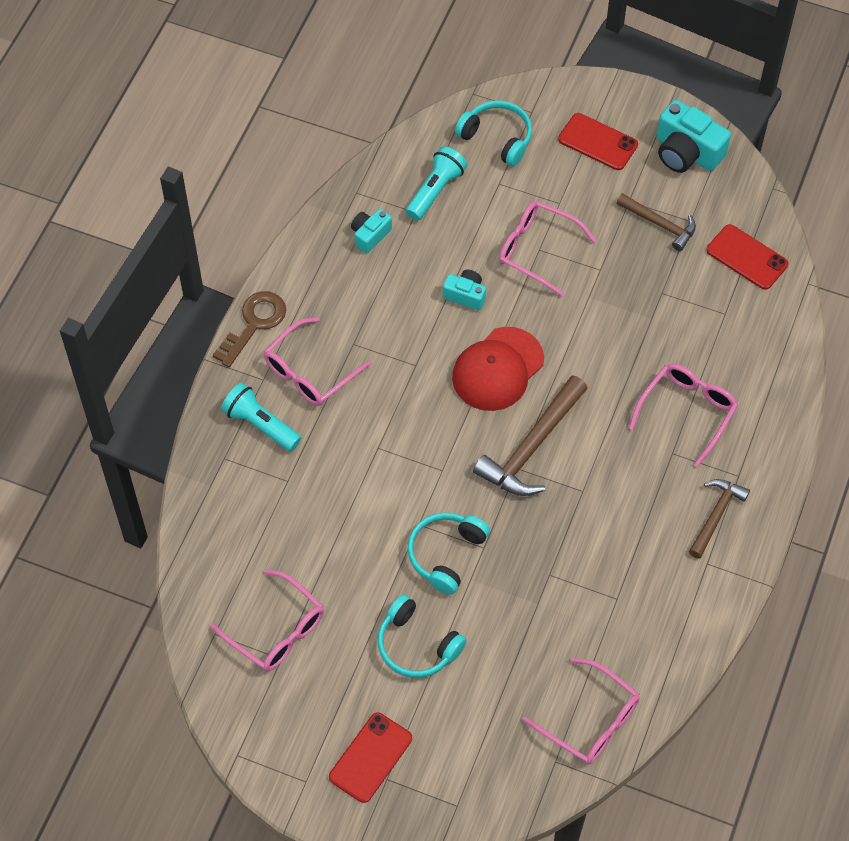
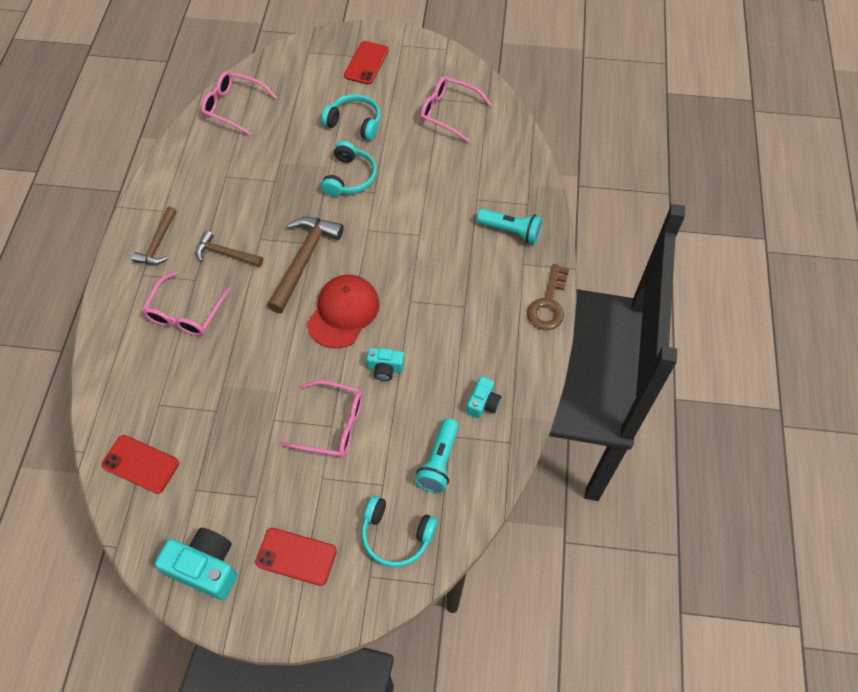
camera: 165 degrees right, 0 degrees up
pink glasses [264,317,372,406] -> none
brown hammer [617,193,696,251] -> brown hammer moved to [196,231,263,267]

